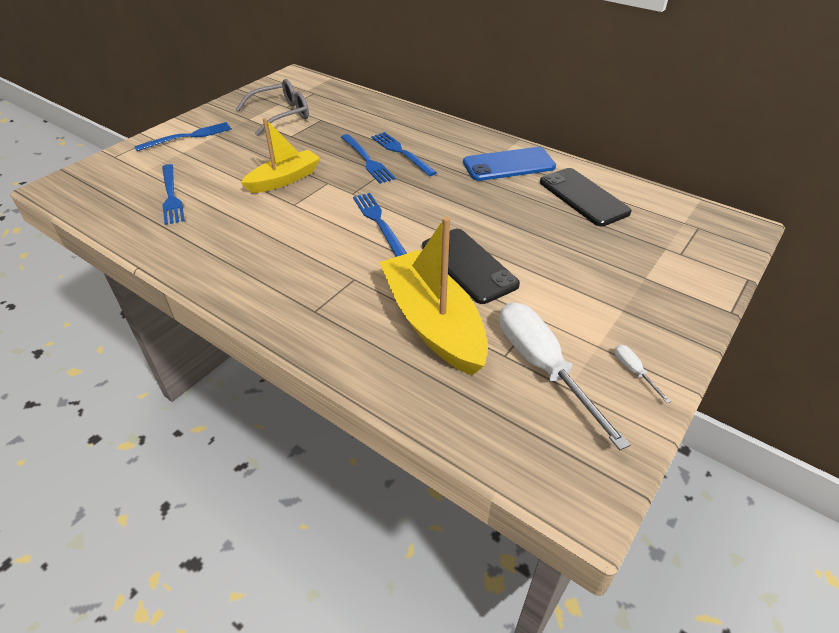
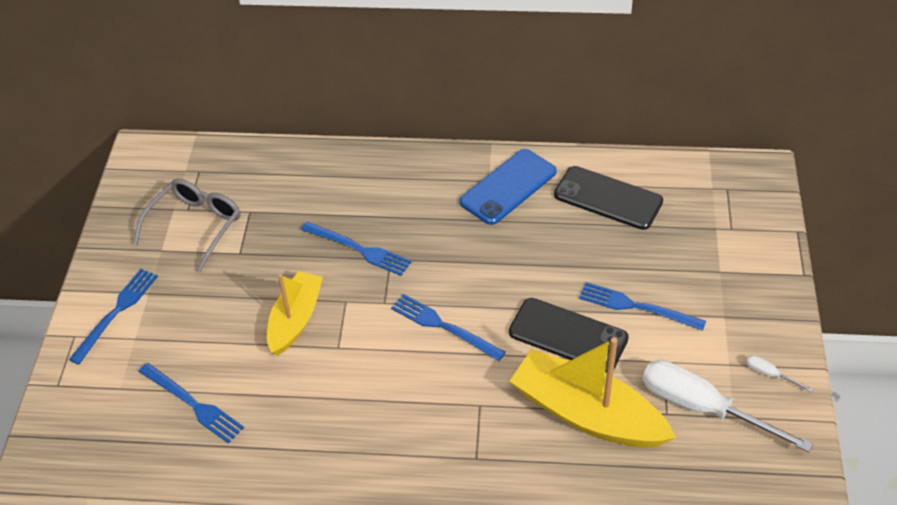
camera: 30 degrees left, 5 degrees up
blue fork [371,132,437,176] -> blue fork moved to [579,282,706,331]

